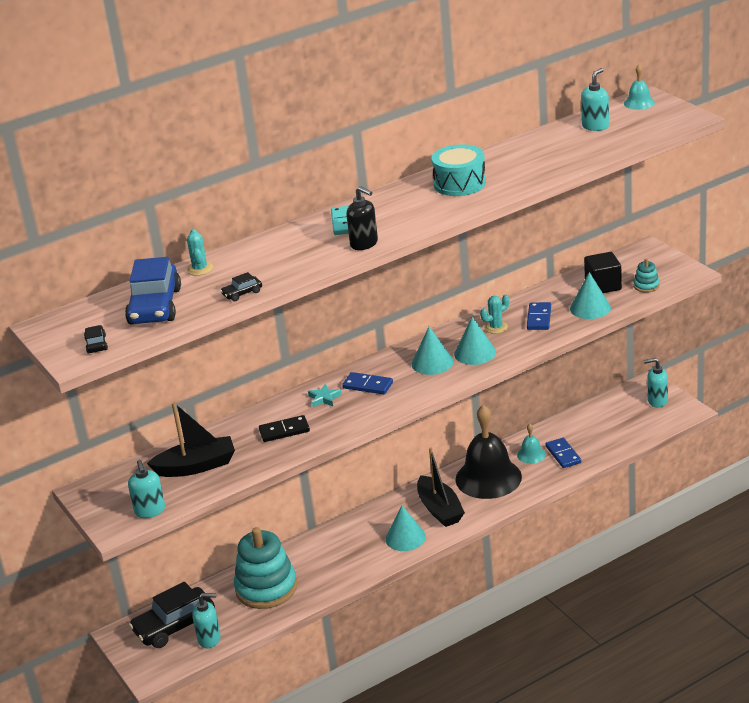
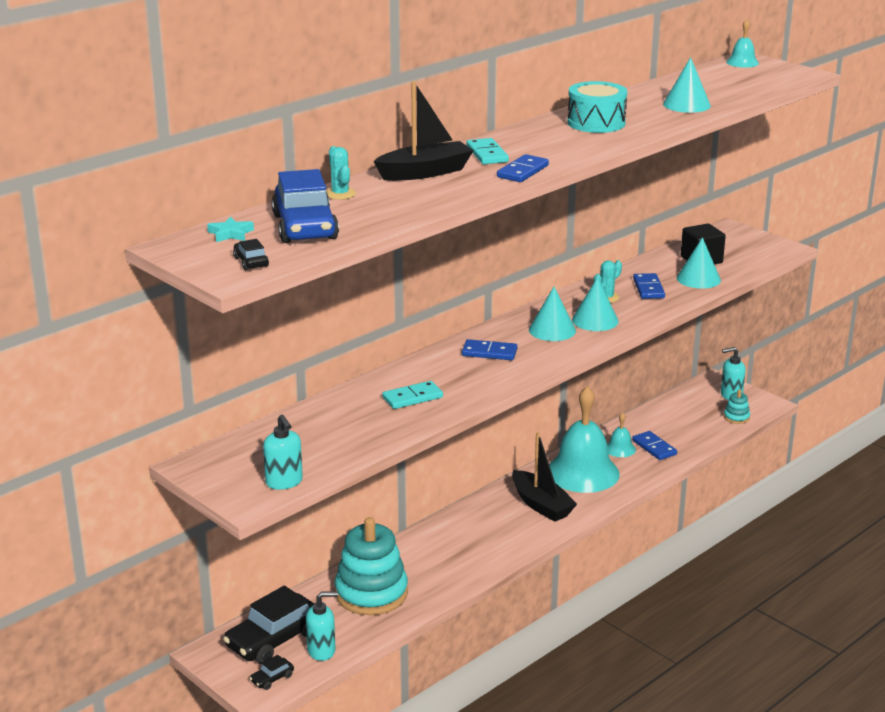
camera: 15 degrees left, 5 degrees down
black boat [147,402,235,477] -> black boat moved to [373,82,474,181]
black car [220,272,262,301] -> black car moved to [250,655,294,690]
black domino [259,415,310,442] -> turquoise domino [382,381,443,409]
turquoise star [308,384,342,407] -> turquoise star moved to [207,217,254,242]
black soap dispenser [346,186,378,250] -> blue domino [497,154,549,182]
turquoise cone [385,505,426,551] -> turquoise cone moved to [663,57,711,113]
black bell [455,405,522,499] -> turquoise bell [549,386,620,493]
turquoise soap dispenser [581,68,609,131] -> none
turquoise stacking toy [634,258,660,293] -> turquoise stacking toy moved to [724,390,750,424]

